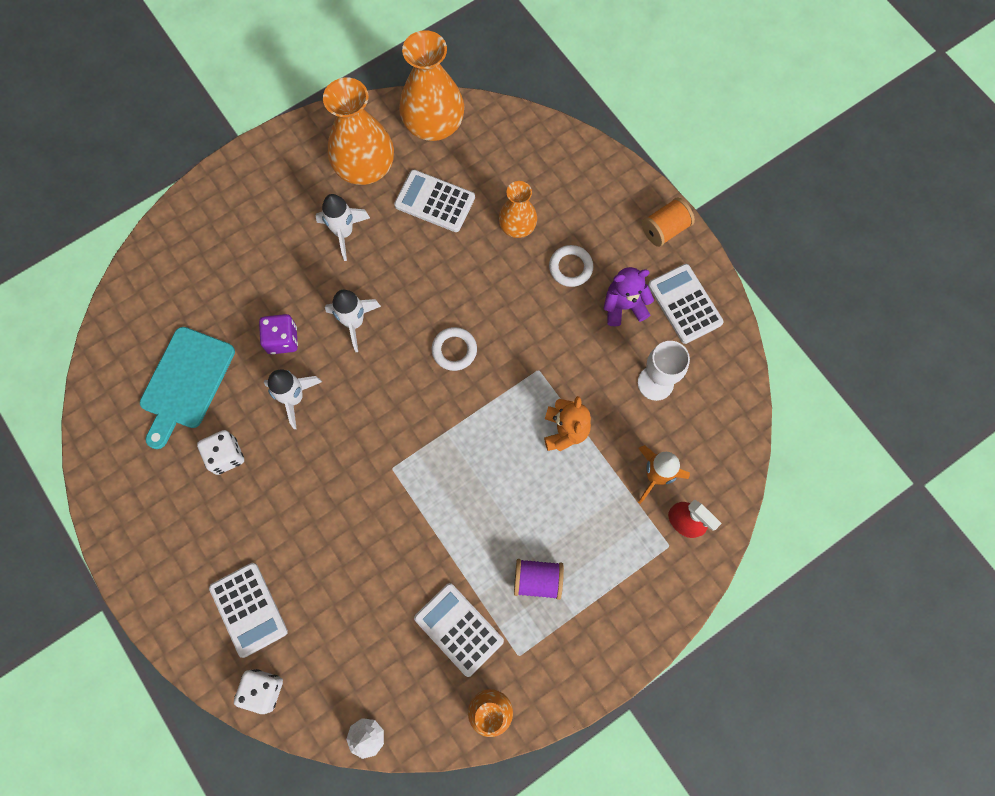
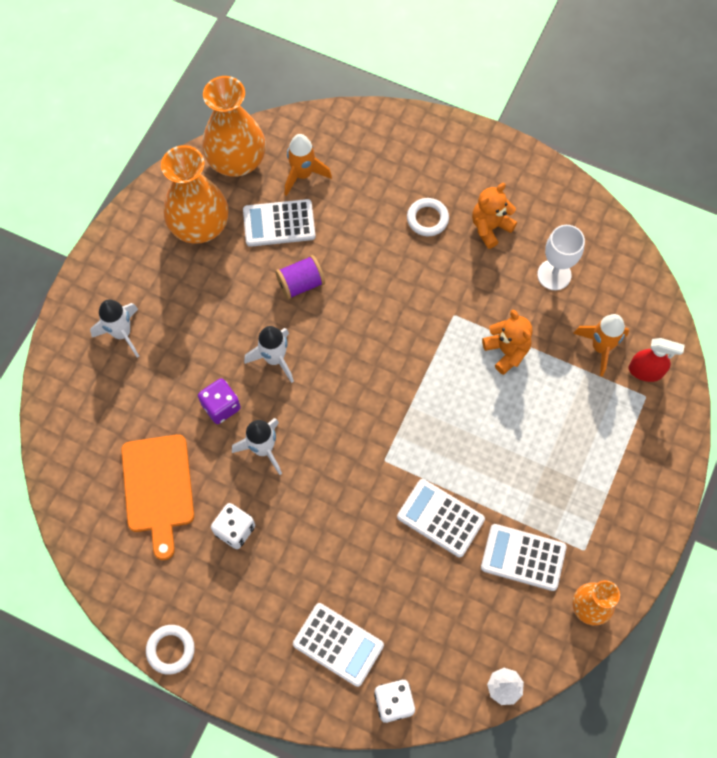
camera: 30 degrees left, 5 degrees down
turquoise cutting board [140,327,235,449] -> orange cutting board [121,434,194,560]
white rocket [316,194,370,261] -> white rocket moved to [90,300,139,357]
white ring [432,327,477,371] -> white ring moved to [146,625,195,675]
orange vase [499,181,537,238] -> none
purple spool [514,559,564,600] -> purple spool moved to [275,255,325,300]
purple teddy bear [603,267,654,326] -> orange teddy bear [472,183,517,249]
orange spool [642,198,695,247] -> none
white calculator [648,264,724,344] -> white calculator moved to [397,479,485,557]
none -> orange rocket [285,134,332,196]

